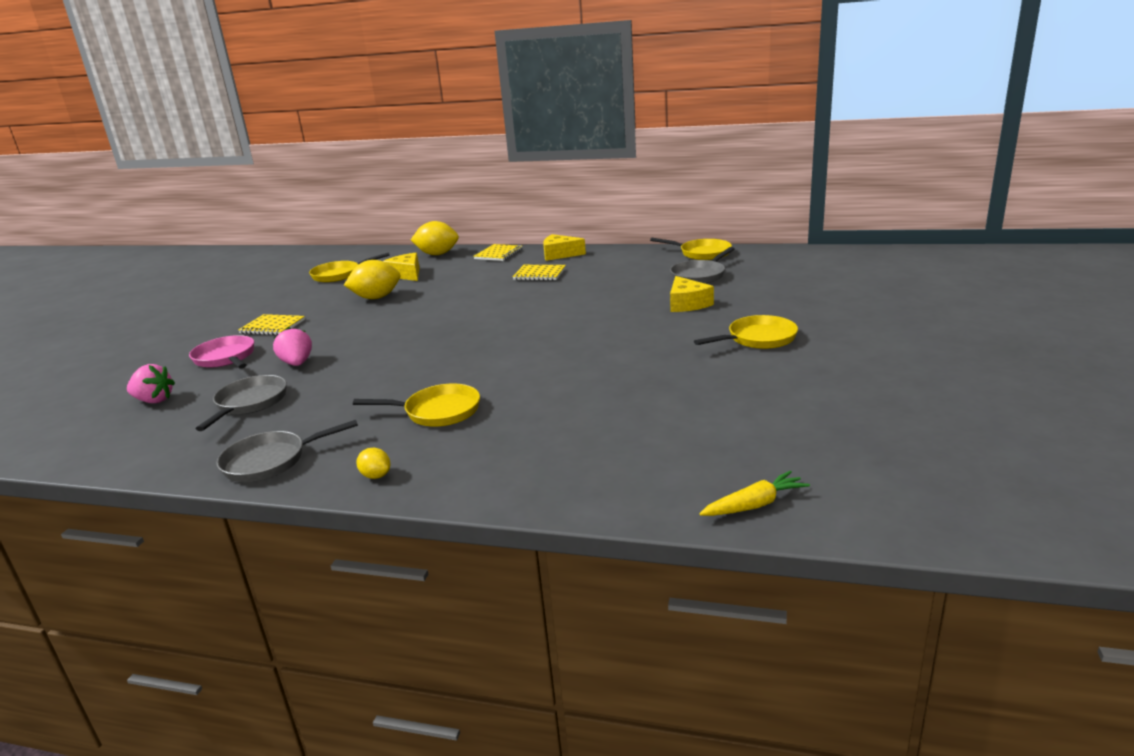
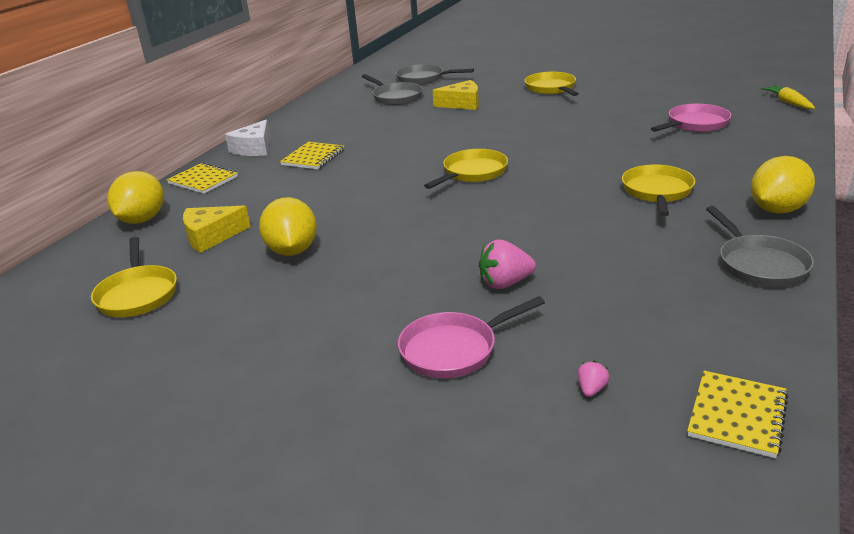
camera: 80 degrees left, 5 degrees up
pink strawberry [127,364,175,403] -> pink strawberry [577,361,609,397], size x0.52
grey pan [196,375,287,431] -> grey pan moved to [396,64,474,85]
yellow notebook [238,314,305,335] -> yellow notebook moved to [687,371,788,458]
yellow lemon [357,448,391,479] -> yellow lemon [751,156,815,214], size x2.06
yellow cheese [543,234,586,261] -> white cheese [225,120,270,156]
yellow pan [650,238,732,260] -> yellow pan moved to [424,149,508,189]
none -> pink pan [651,104,731,132]

